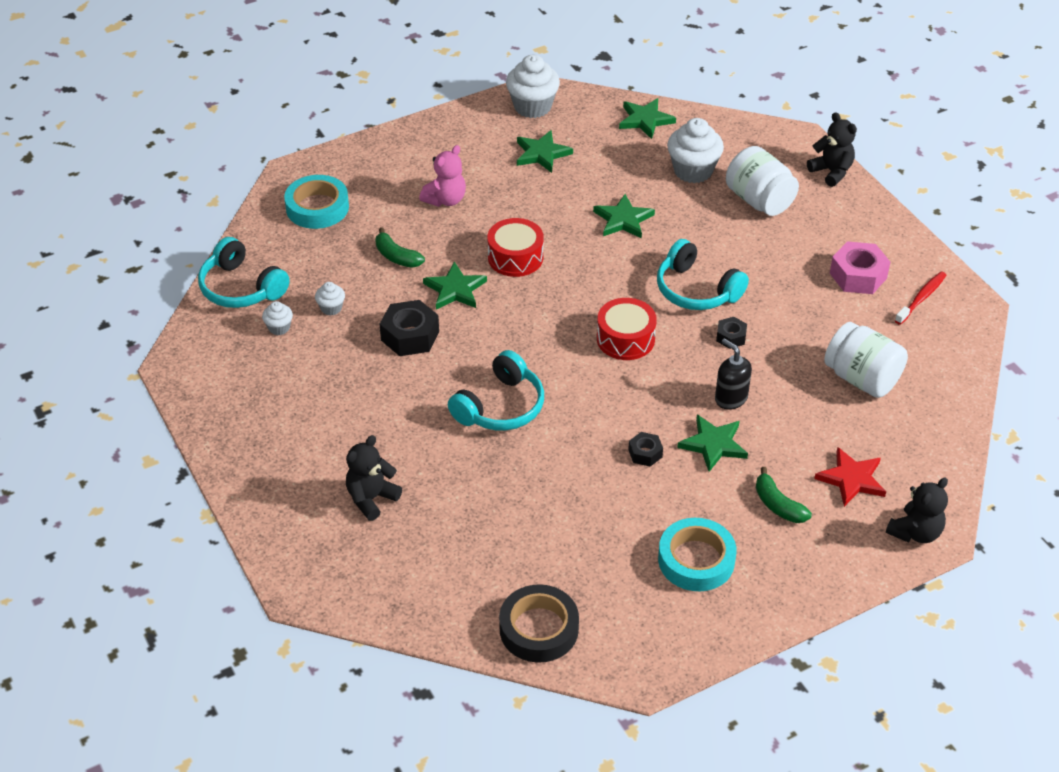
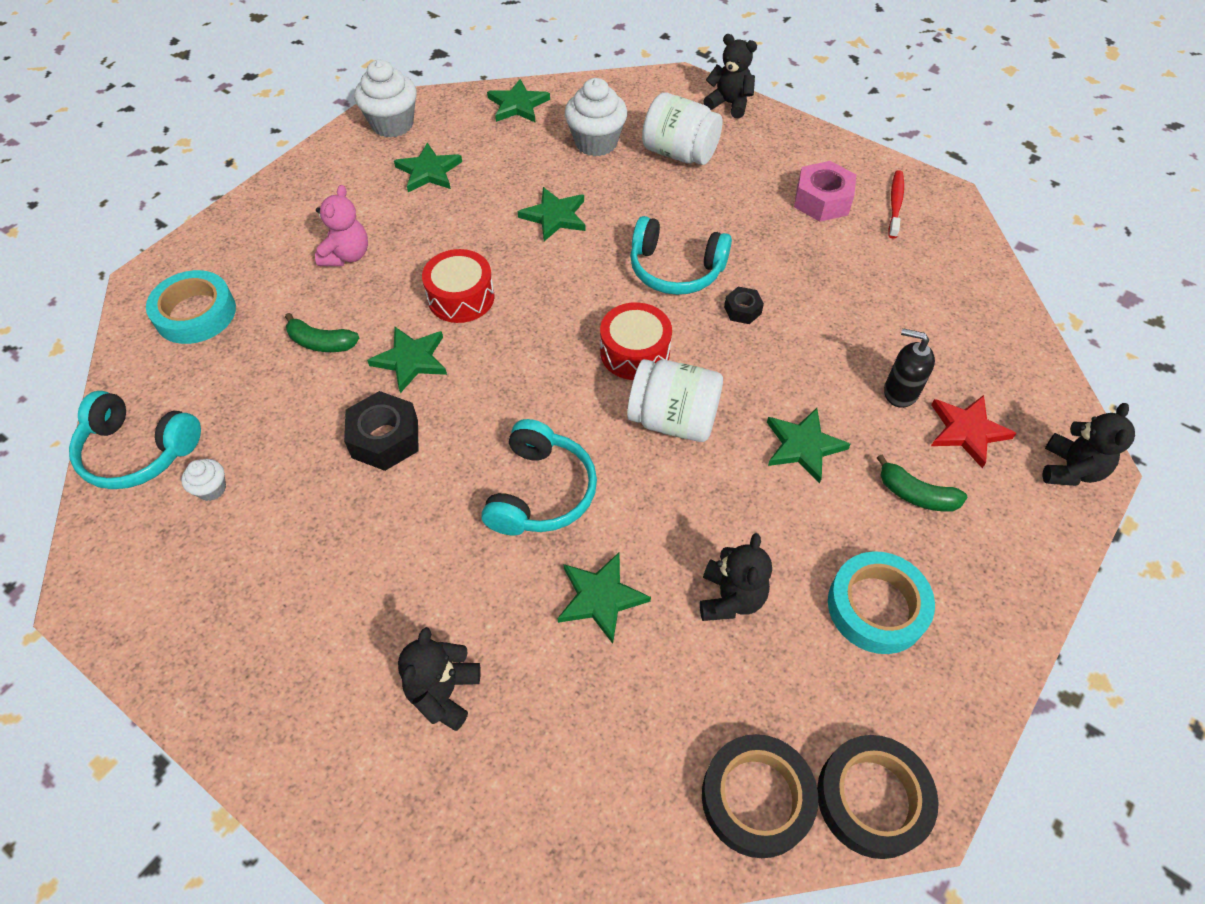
camera: 25 degrees left, 10 degrees up
white cupcake [315,282,345,315] -> none
black nut [628,432,663,467] -> none
black soap dispenser [715,339,752,410] -> black soap dispenser moved to [884,328,935,408]
white jar [824,322,908,398] -> white jar moved to [627,359,723,442]
none -> green star [557,552,651,644]
none -> black teddy bear [700,533,772,621]
none -> black tape [817,735,939,859]

